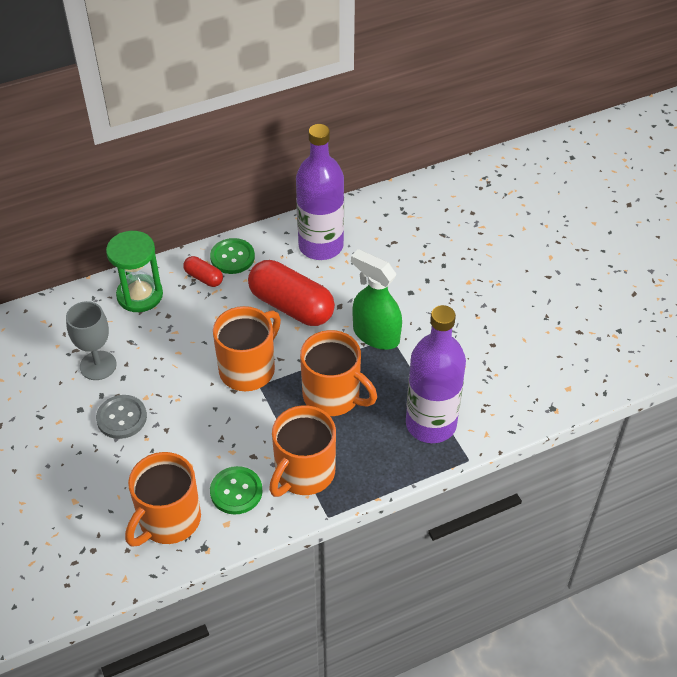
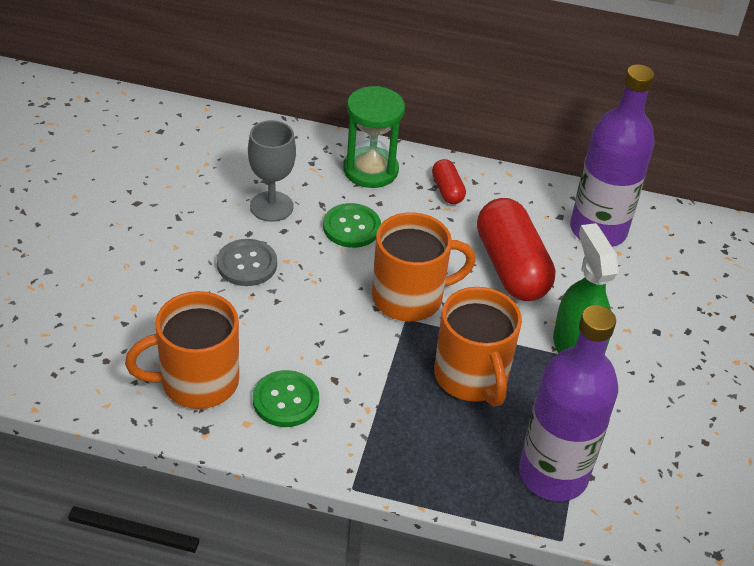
camera: 35 degrees right, 5 degrees down
green button [210,238,255,274] -> green button moved to [323,203,381,248]
orange mug [269,405,336,497] -> none

